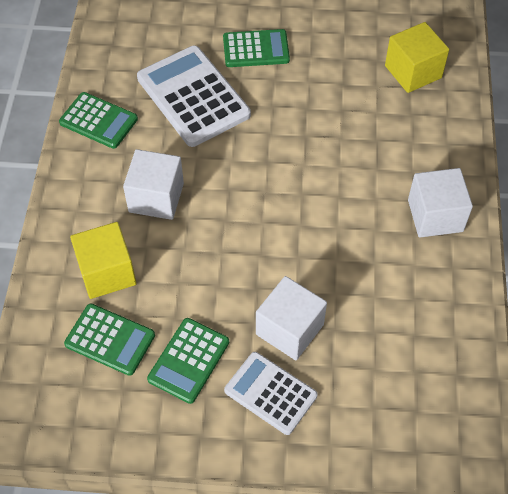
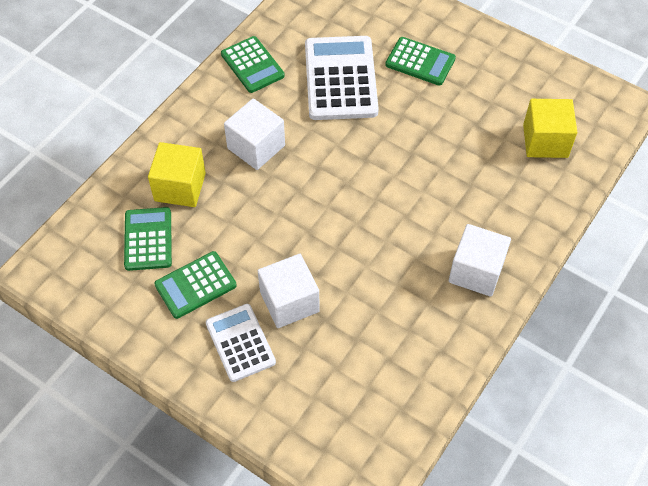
camera: 30 degrees right, 0 degrees up
green calculator [64,304,155,376] -> green calculator turned 150 degrees counterclockwise [124,207,172,271]

